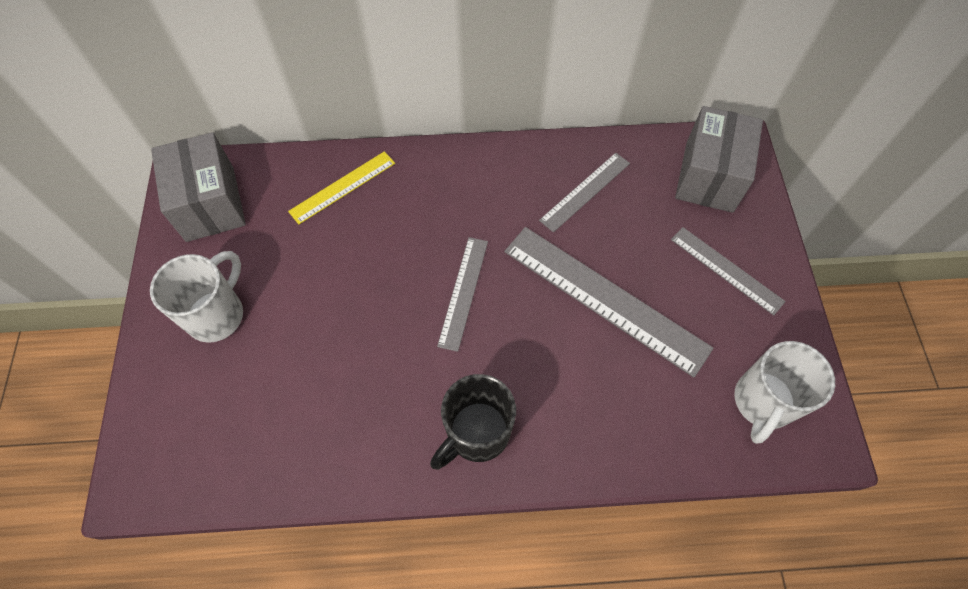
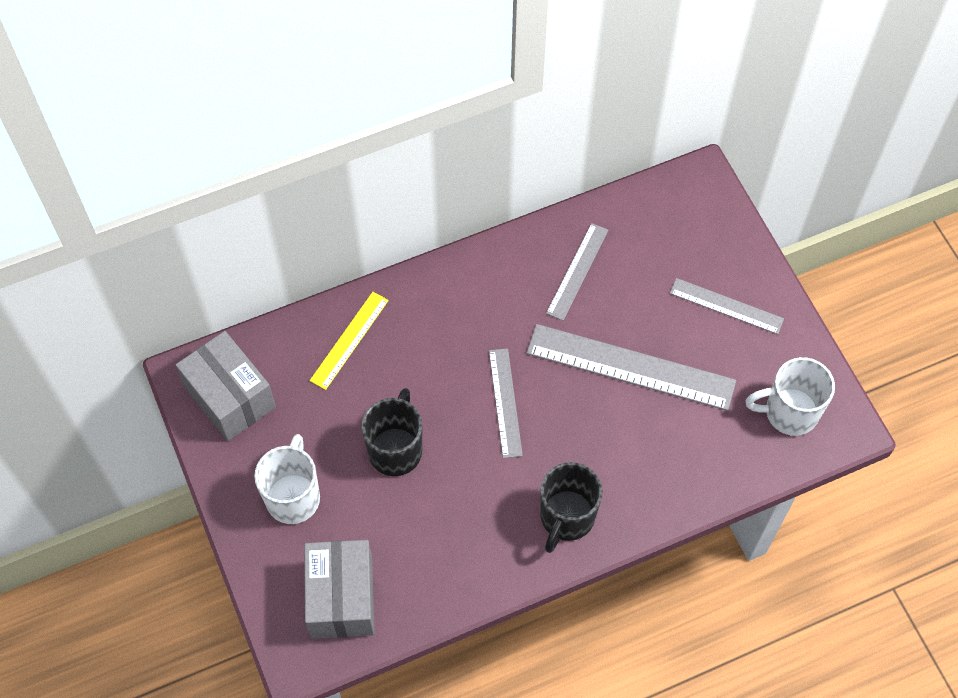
camera: 20 degrees left, 0 degrees up
grey box [675,106,763,213] -> grey box moved to [304,540,374,639]
white mug [734,341,835,444] -> white mug turned 75 degrees clockwise [746,357,835,436]
none -> black mug [361,388,422,476]

